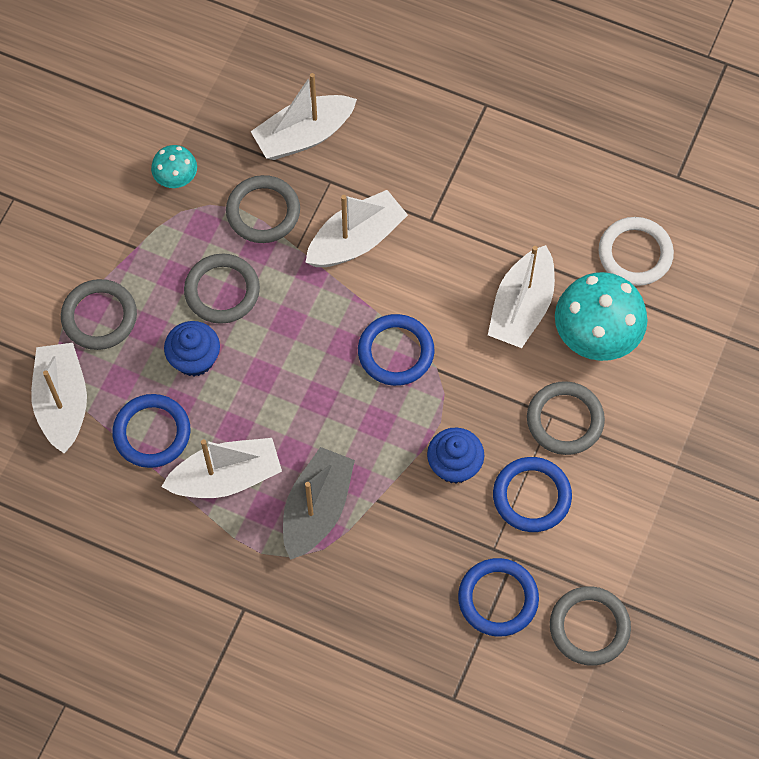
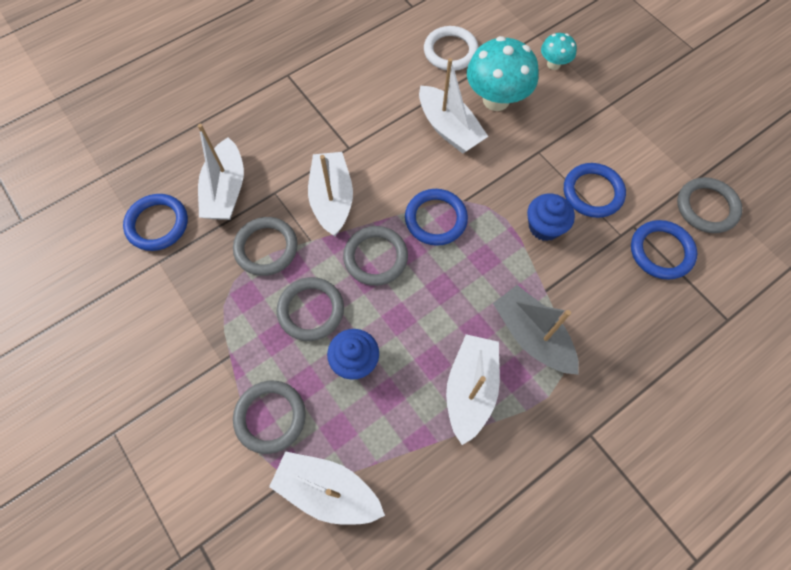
camera: 60 degrees left, 0 degrees up
blue ring [112,394,190,468] -> blue ring moved to [123,194,188,251]
turquoise mushroom [151,145,197,188] -> turquoise mushroom moved to [541,33,577,70]
grey ring [527,381,605,455] -> grey ring moved to [343,226,408,286]

